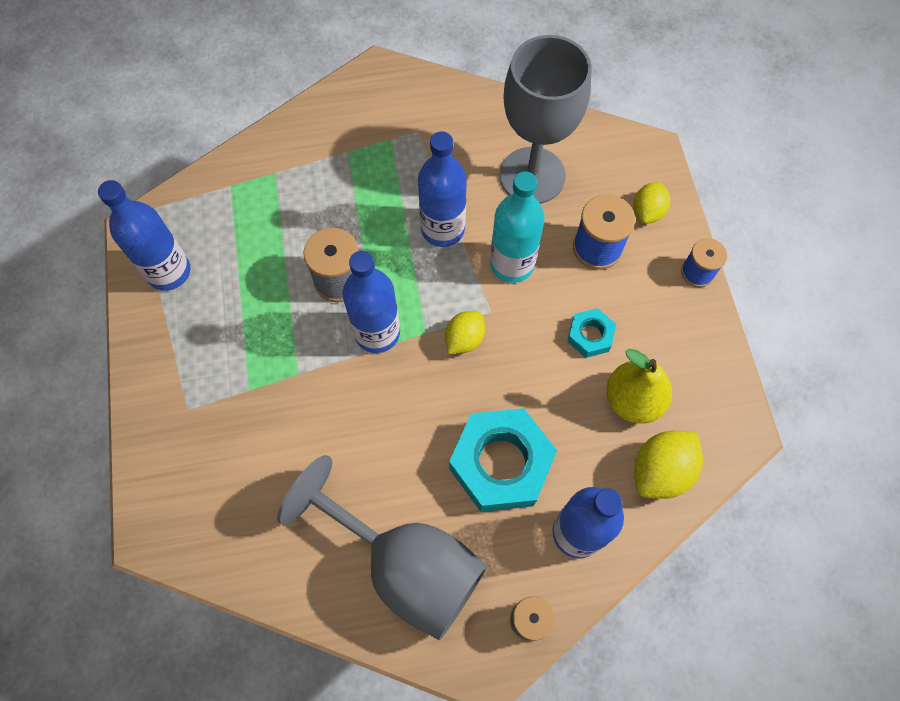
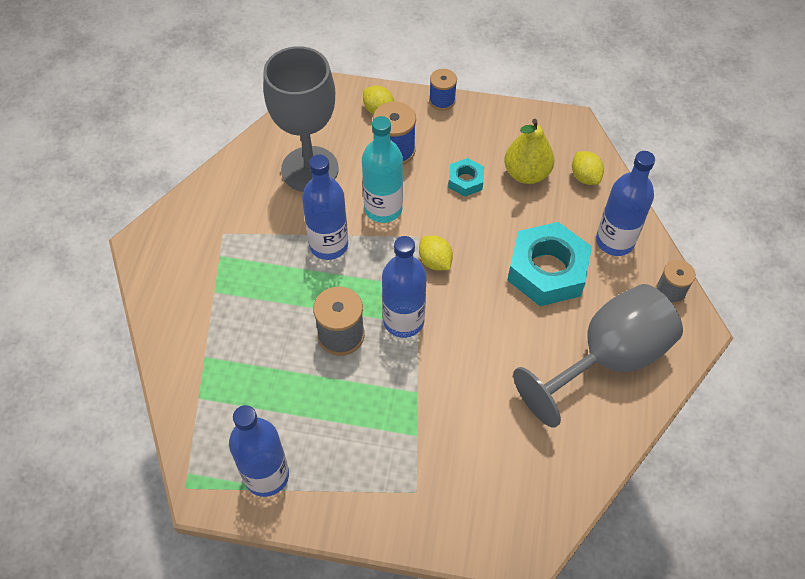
camera: 70 degrees left, 10 degrees down
yellow lemon [634,431,703,499] -> yellow lemon [572,151,604,185], size x0.66

